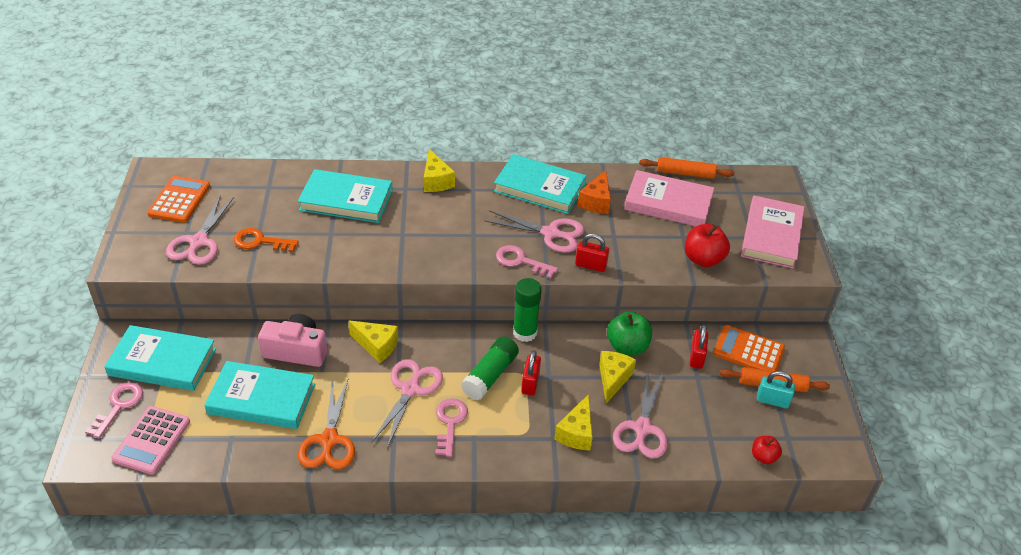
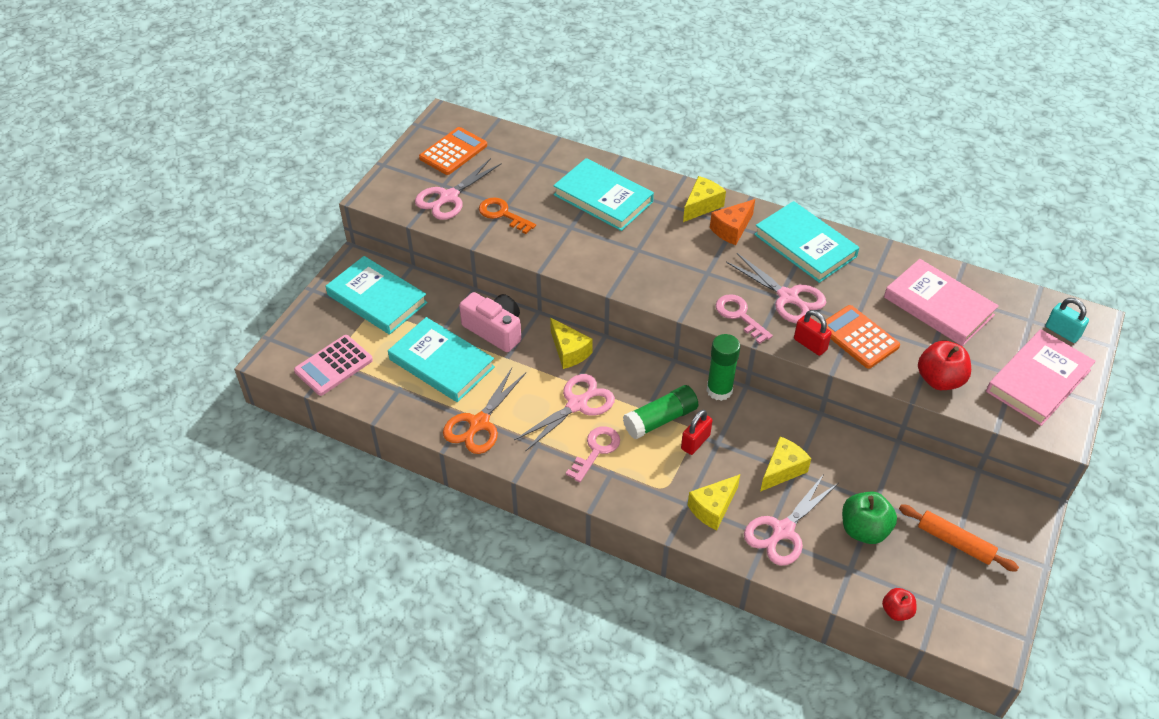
camera: 30 degrees right, 5 degrees up
pink key [85,382,143,439] -> none
yellow cheese [424,149,455,192] -> yellow cheese turned 150 degrees counterclockwise [683,176,726,222]
orange cheese [578,170,611,214] -> orange cheese moved to [710,199,755,245]
green apple [607,311,652,355] -> green apple moved to [842,491,897,544]
orange rolling pin [639,157,735,179] -> none
red padlock [690,325,708,369] -> none
orange calculator [713,325,785,371] -> orange calculator moved to [820,305,900,369]
turquoise padlock [757,371,795,409] -> turquoise padlock moved to [1046,298,1089,343]

